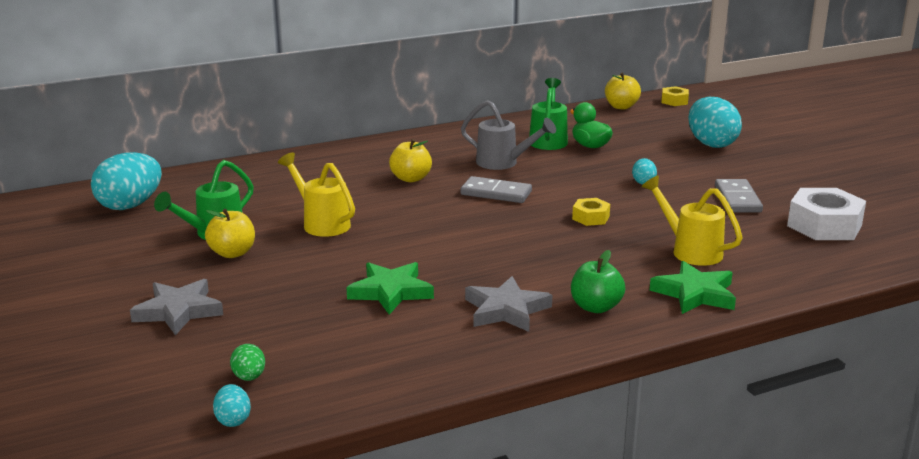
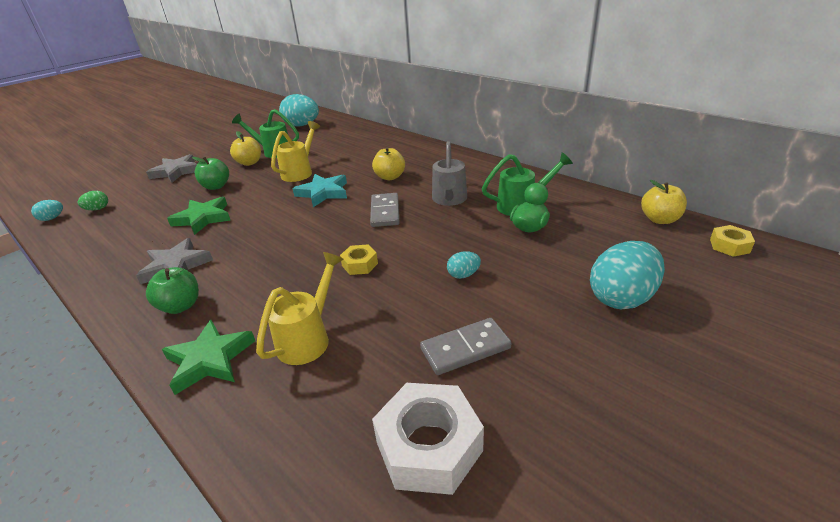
camera: 70 degrees right, 10 degrees up
none -> green apple [192,157,229,190]
none -> turquoise star [293,174,347,207]

